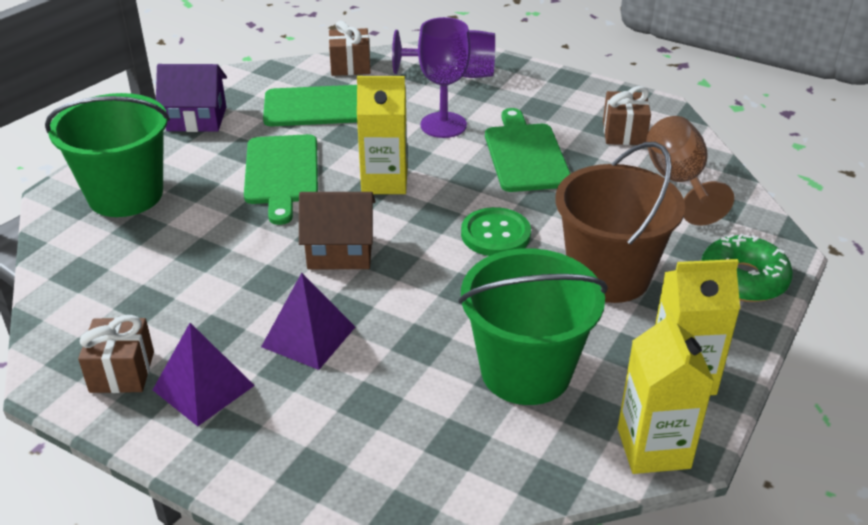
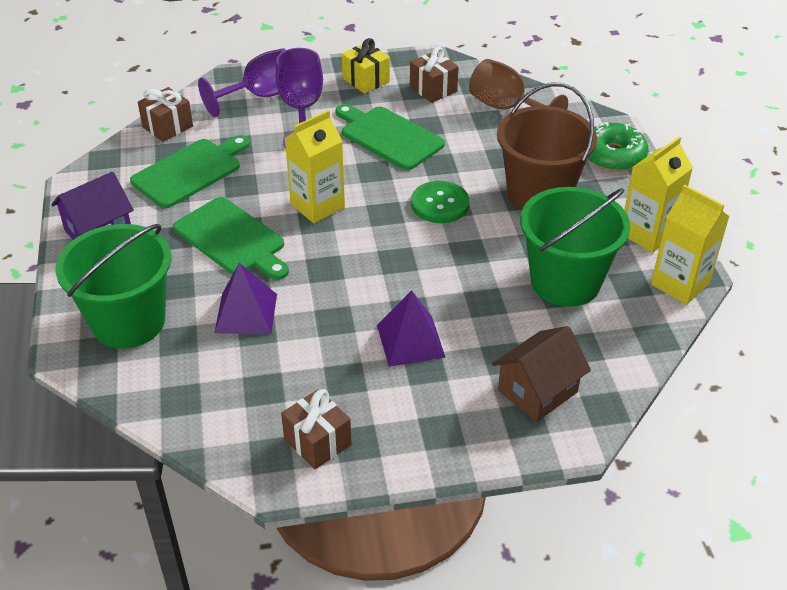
camera: 40 degrees left, 5 degrees up
purple pyramid [153,323,255,426] -> purple pyramid moved to [214,263,277,334]
brown house [299,192,375,269] -> brown house moved to [492,326,591,422]
none -> yellow gift [342,38,390,94]

